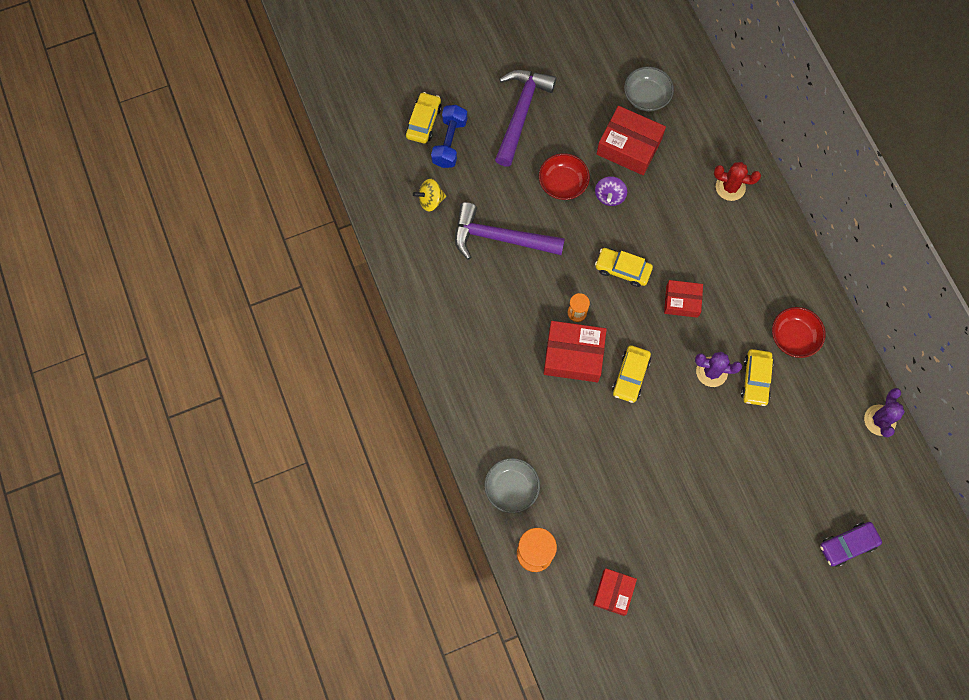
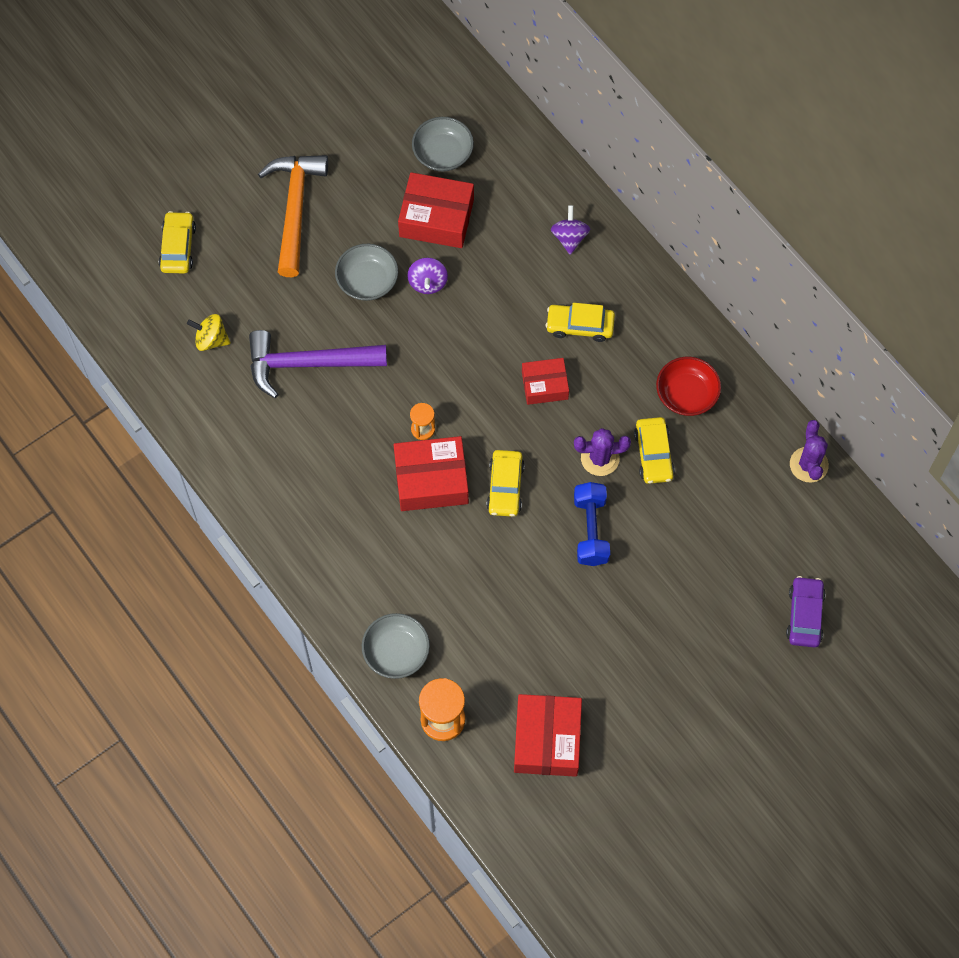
camera: 15 degrees left, 5 degrees down
yellow spinning top [413,179,446,212] -> yellow spinning top turned 45 degrees clockwise [187,314,231,351]
blue dumbbell [431,105,467,168] -> blue dumbbell moved to [574,482,610,566]
purple hammer [495,70,557,167] -> orange hammer [258,155,328,277]
red bowl [539,153,590,200] -> grey bowl [335,244,398,301]
red box [593,568,637,616] -> red box [514,694,582,777], size x1.59
yellow car [595,248,653,287] -> yellow car moved to [546,303,615,342]
red cactus [714,162,761,201] -> purple spinning top [551,205,590,255]
purple car [820,522,882,567] -> purple car turned 135 degrees clockwise [786,576,826,648]

